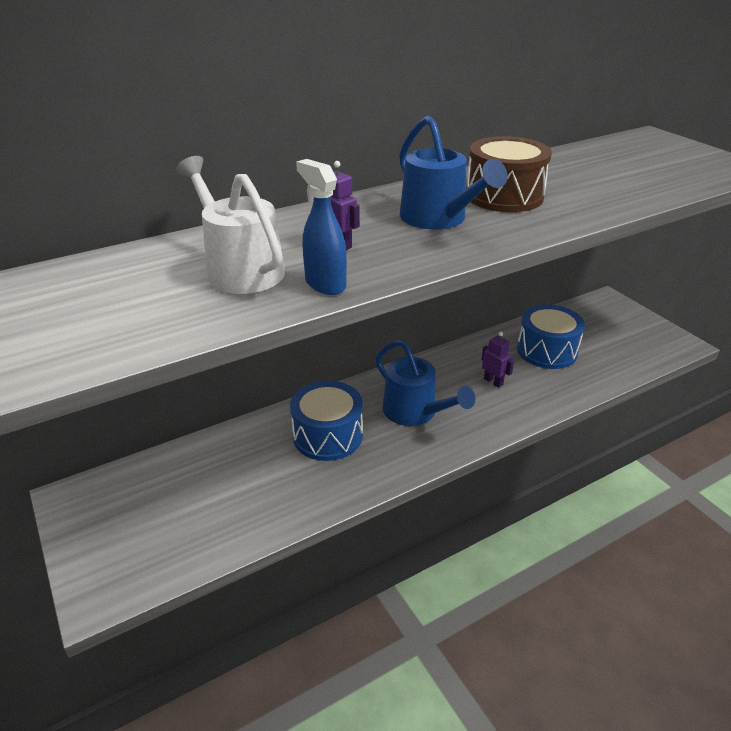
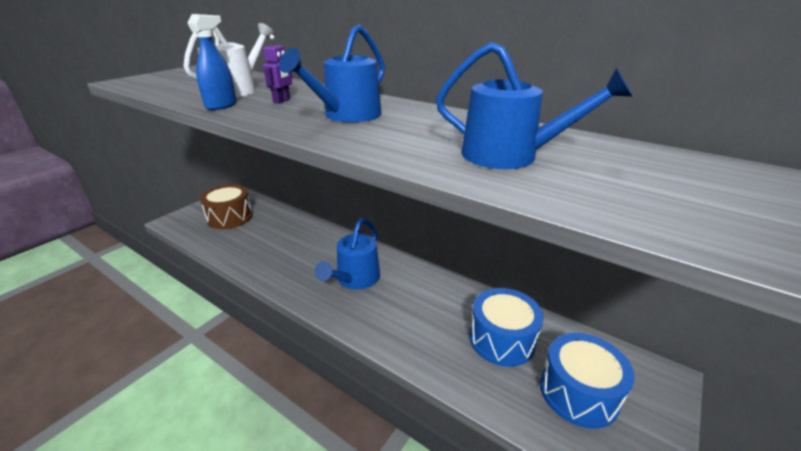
camera: 65 degrees right, 5 degrees down
blue drum [290,381,363,461] -> blue drum moved to [540,333,634,429]
brown drum [466,136,552,212] -> brown drum moved to [200,184,253,229]
purple robot [481,332,514,388] -> none
none -> blue watering can [436,42,633,169]

